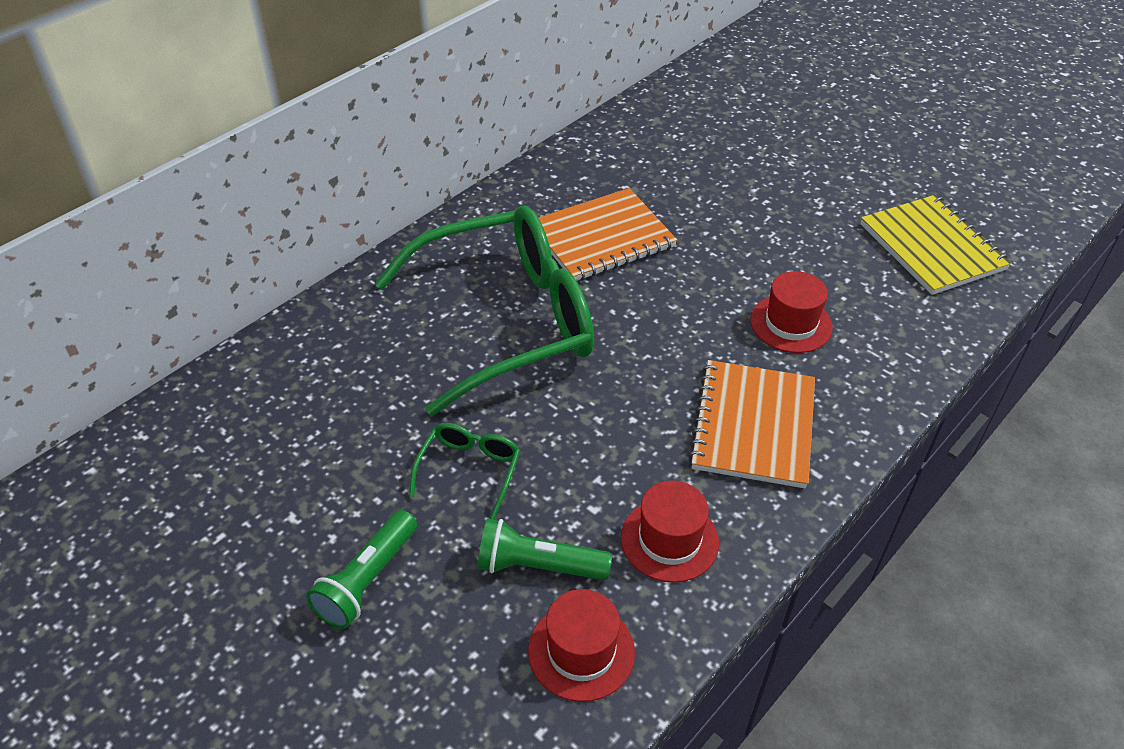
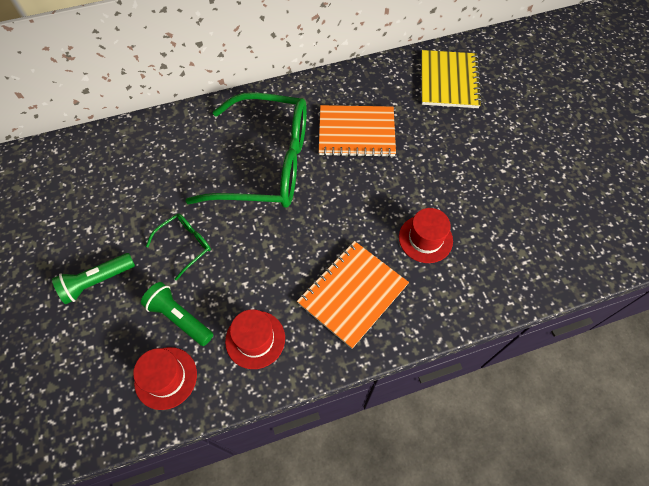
camera: 30 degrees right, 15 degrees up
yellow notebook [860,195,1012,295] -> yellow notebook moved to [421,50,482,108]

